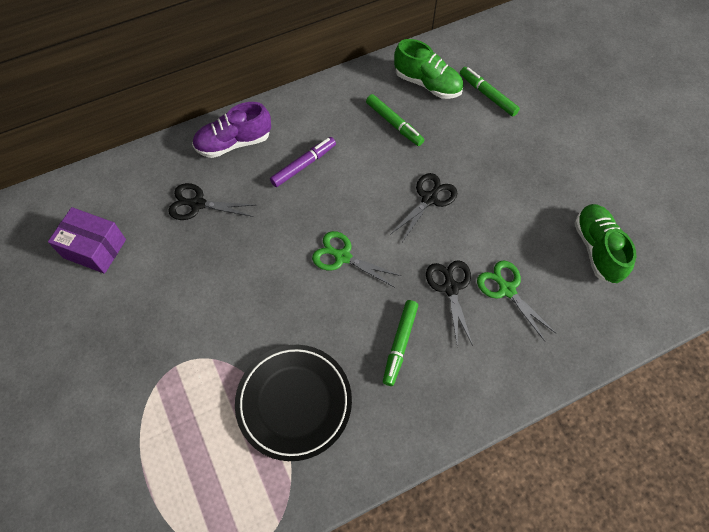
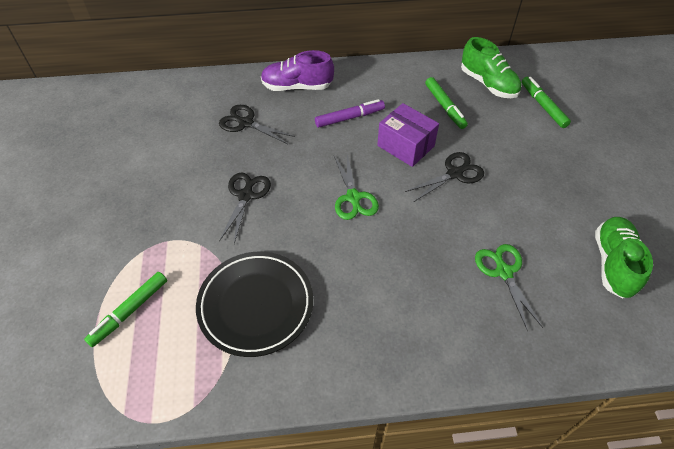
camera: 20 degrees right, 10 degrees down
purple box [48,207,126,274] -> purple box moved to [377,103,439,167]
green scissors [312,231,401,288] -> green scissors turned 150 degrees counterclockwise [334,154,379,220]
green marker [383,300,418,386] -> green marker moved to [84,272,167,347]
black scissors [426,260,473,347] -> black scissors moved to [219,172,271,244]

